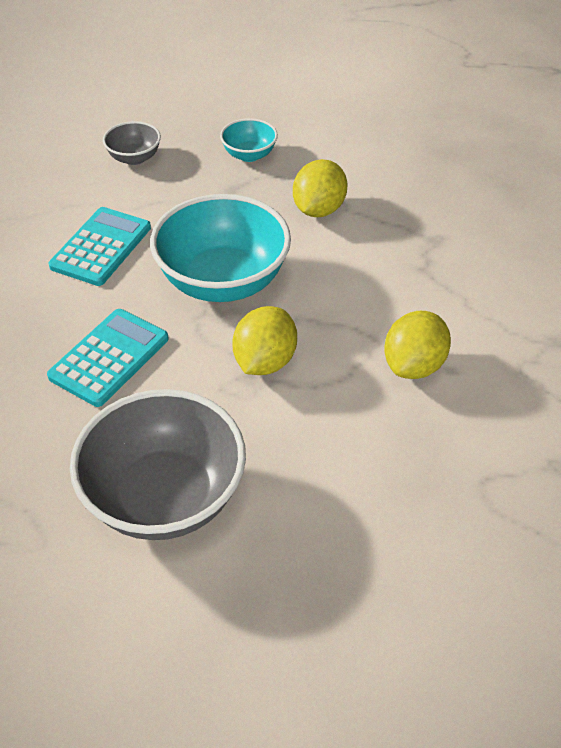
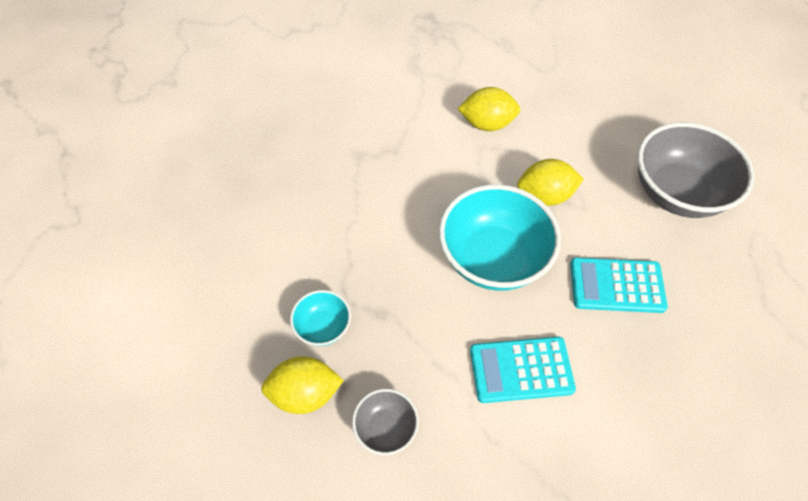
camera: 120 degrees left, 10 degrees up
yellow lemon [293,159,347,217] -> yellow lemon moved to [261,356,344,414]

